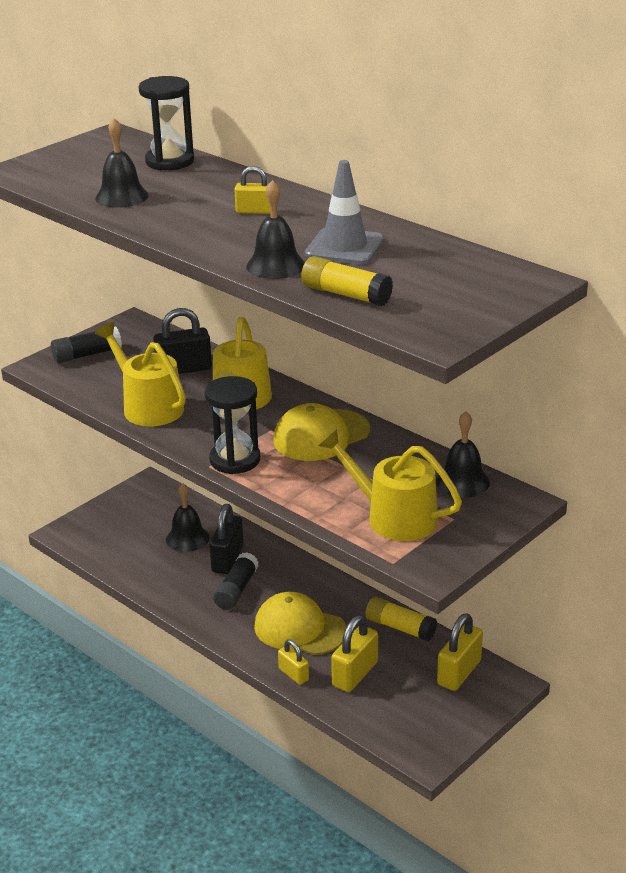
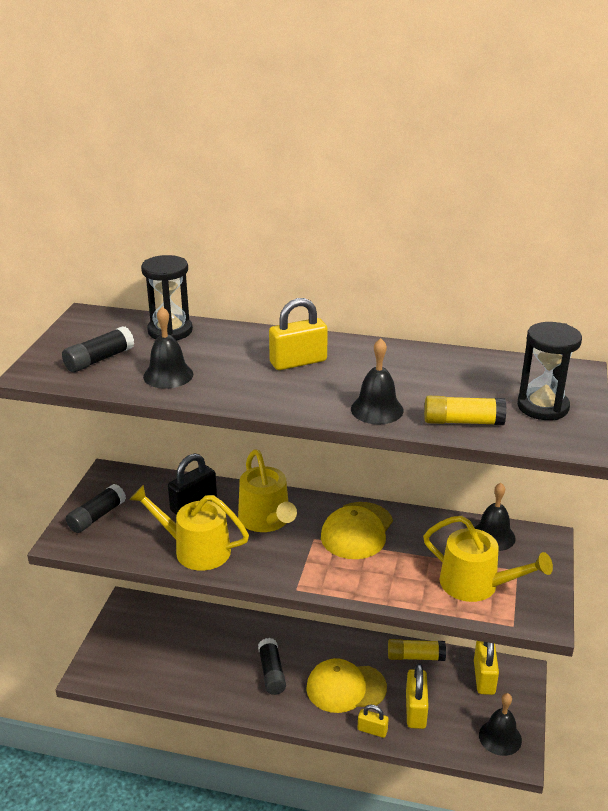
camera: 30 degrees left, 0 degrees up
black bell [166,483,209,552] -> black bell moved to [479,693,522,756]
black hourglass [205,376,260,474] -> black hourglass moved to [517,322,582,420]
black padlock [209,504,244,574] -> none
yellow padlock [234,166,270,214] -> yellow padlock [269,298,328,370], size x1.65
grey traffic cone [305,160,384,264] -> none
yellow watering can [318,429,462,541] -> yellow watering can turned 150 degrees counterclockwise [423,516,553,602]
none -> black glue stick [62,326,134,373]

